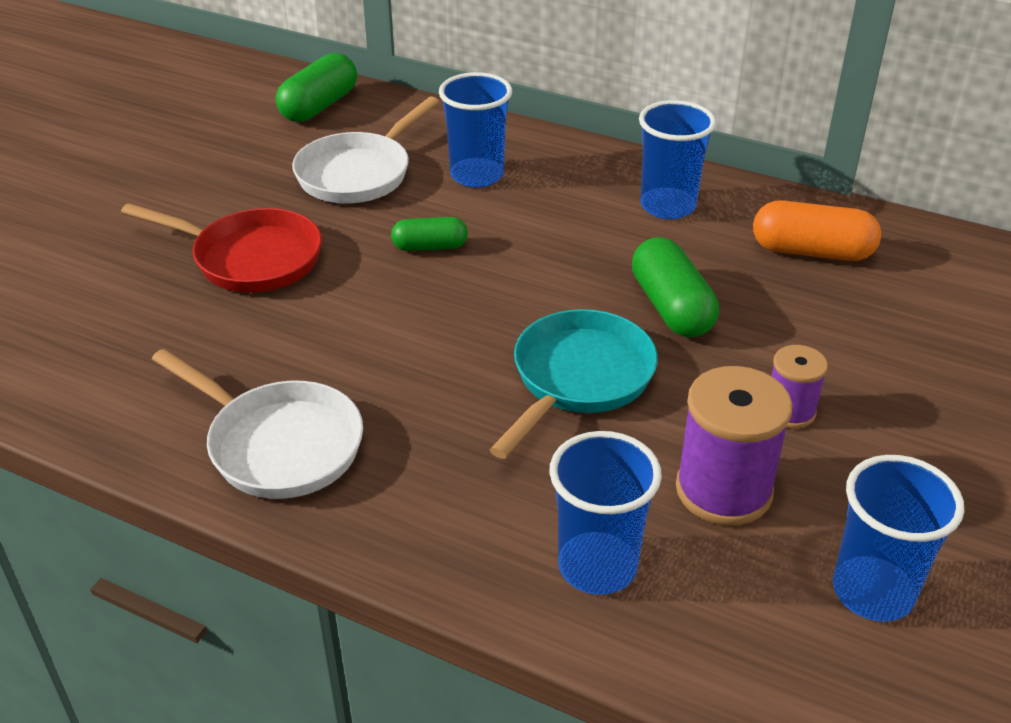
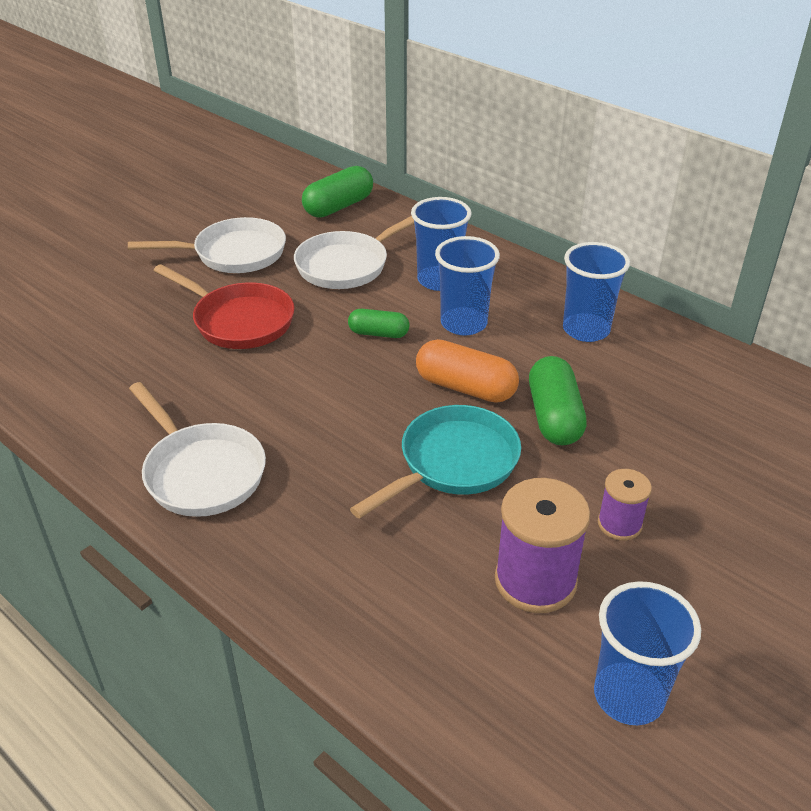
camera: 15 degrees right, 0 degrees up
blue cup [549,431,662,595] -> blue cup moved to [435,236,500,336]
orange capsule [753,200,881,261] -> orange capsule moved to [416,339,519,403]
none -> white pan [128,217,286,273]

